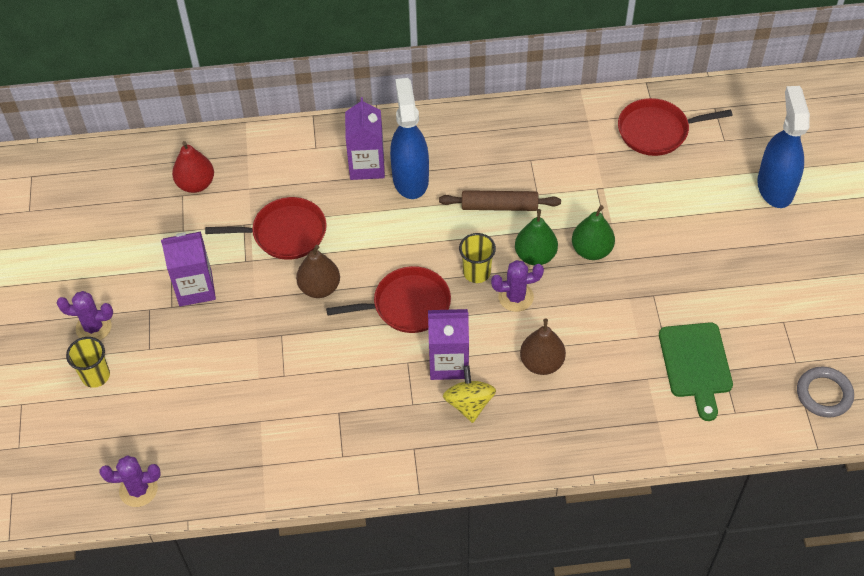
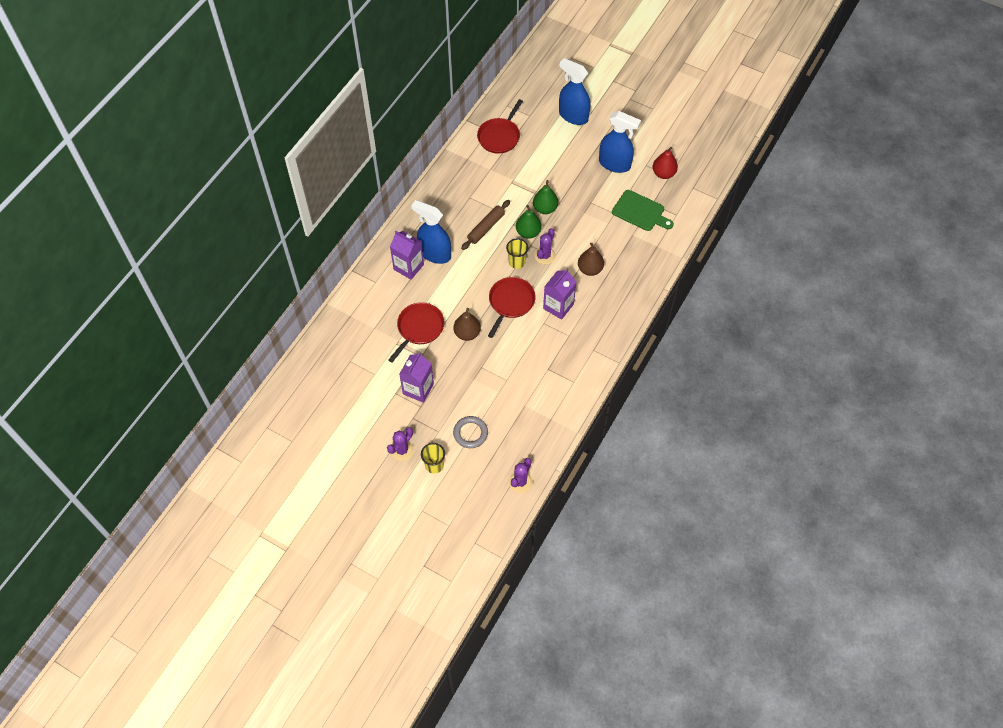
camera: 55 degrees left, 5 degrees up
red pear [172,141,214,193] -> red pear moved to [653,147,678,179]
yellow spinning top [443,365,496,423] -> none
grey ring [797,366,854,418] -> grey ring moved to [453,416,488,448]
none -> blue spray bottle [599,111,641,173]

